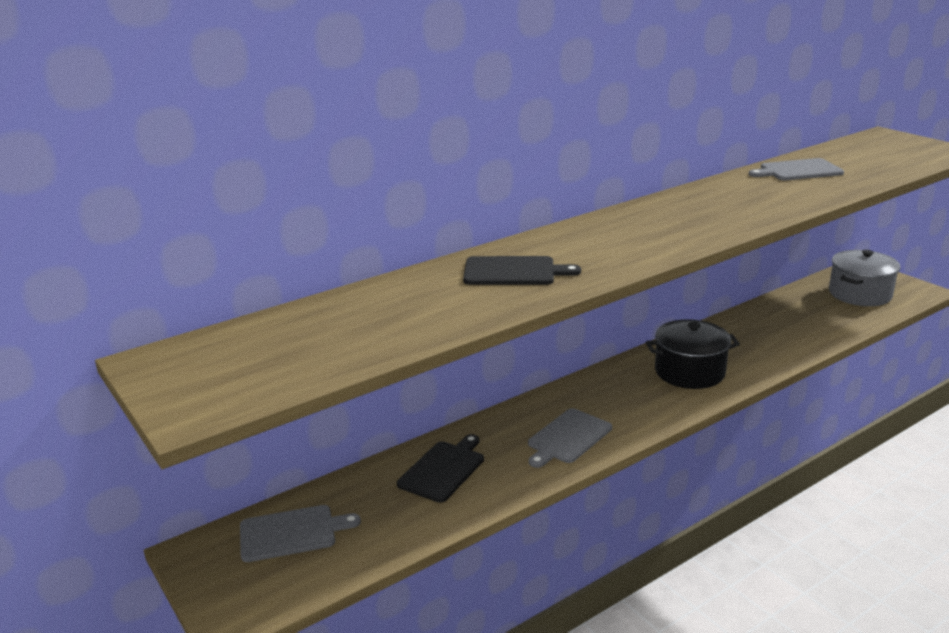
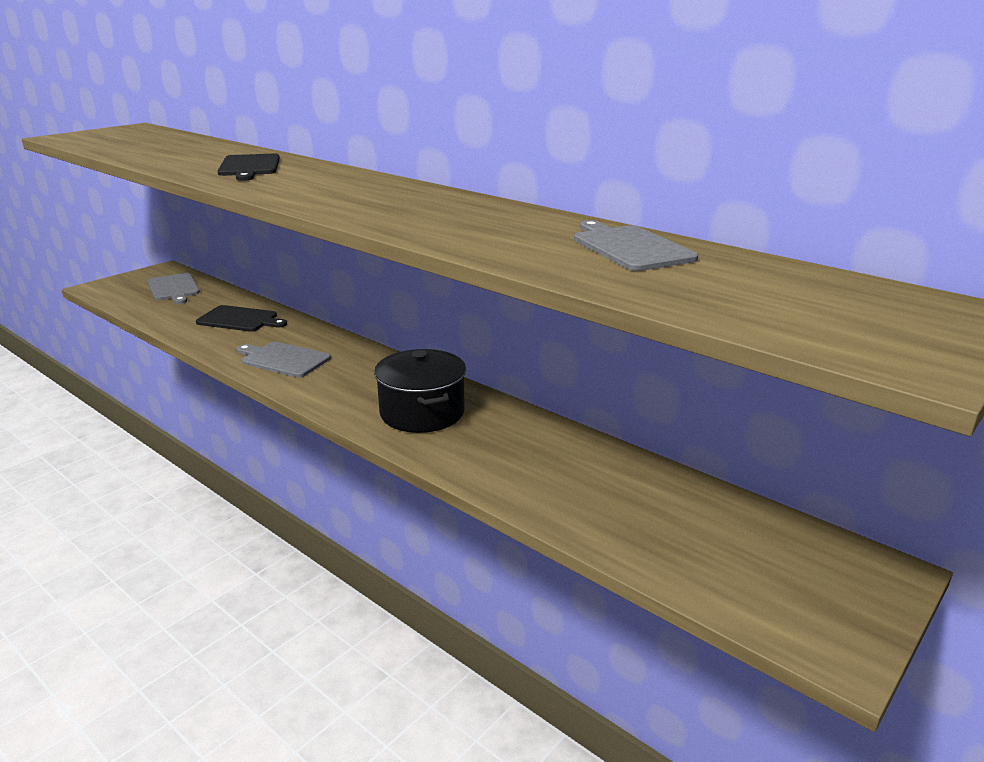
camera: 75 degrees right, 0 degrees up
grey pot [829,250,901,306] -> none

